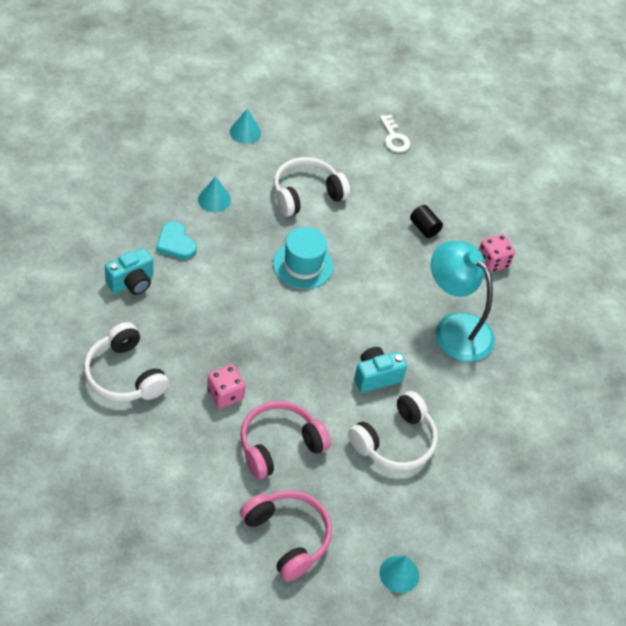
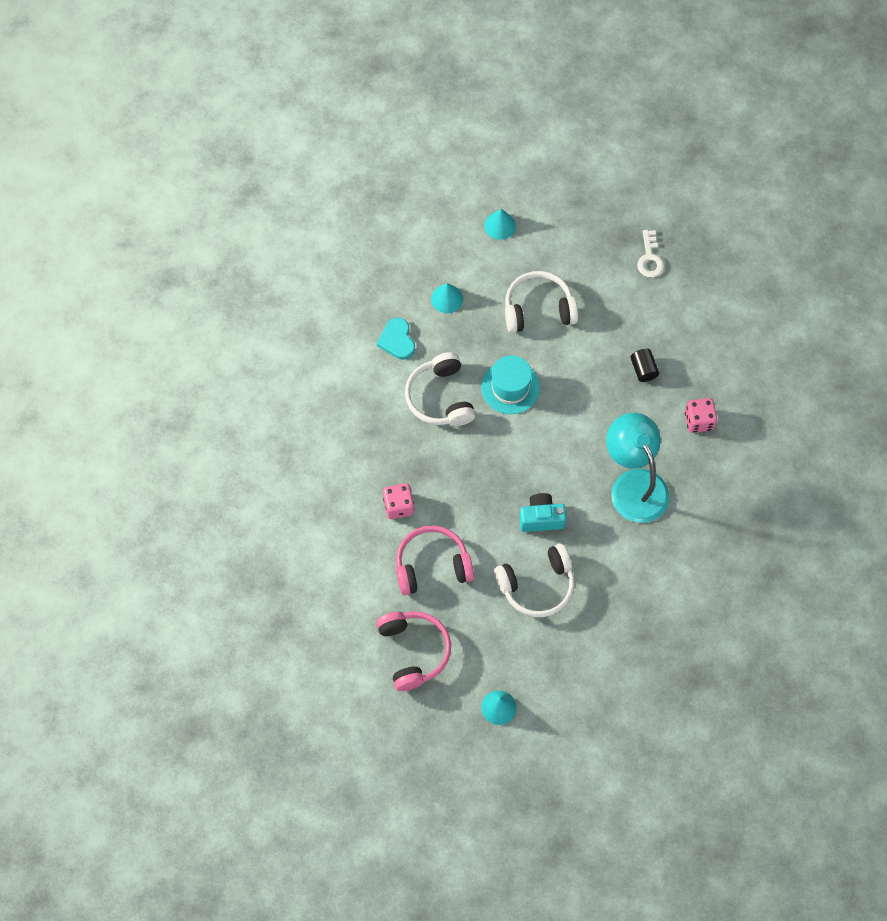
camera: 25 degrees right, 15 degrees up
white headphones [84,322,169,401] -> white headphones moved to [405,352,475,426]
turquoise camera [105,248,153,295] -> none

